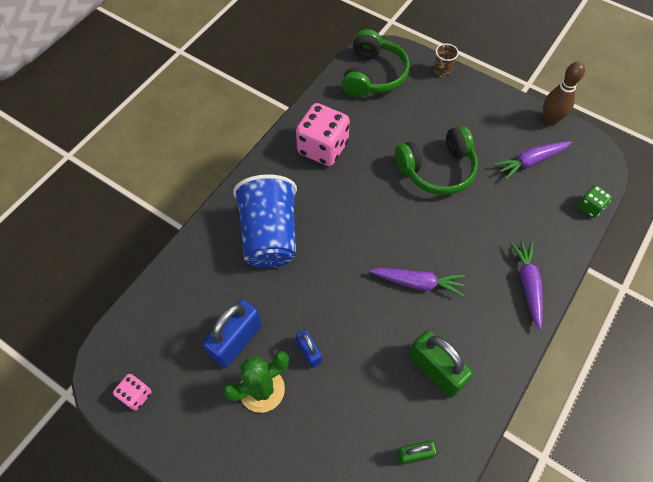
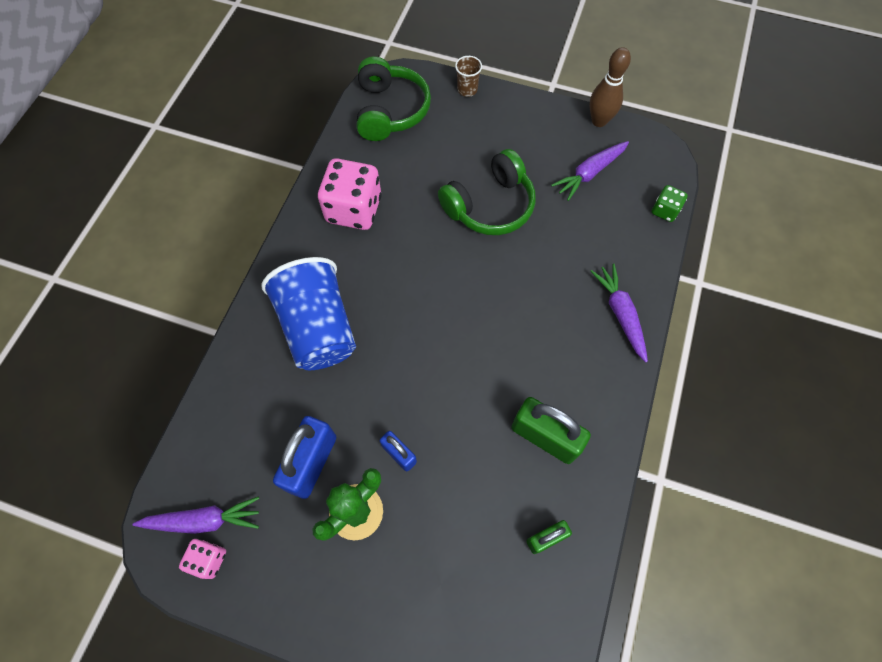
camera: 15 degrees left, 5 degrees up
purple carrot [369,268,465,296] -> purple carrot moved to [133,497,259,534]

